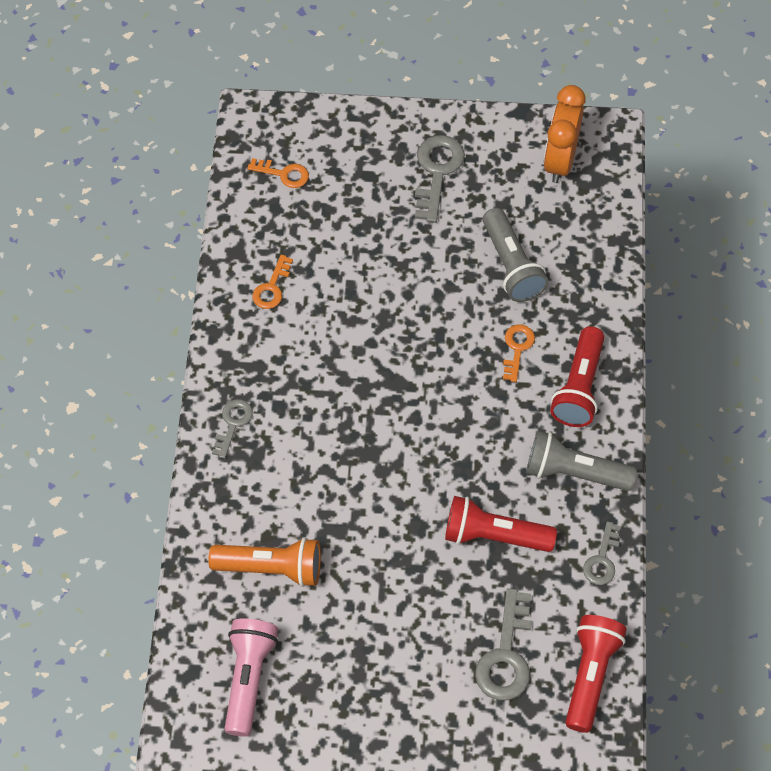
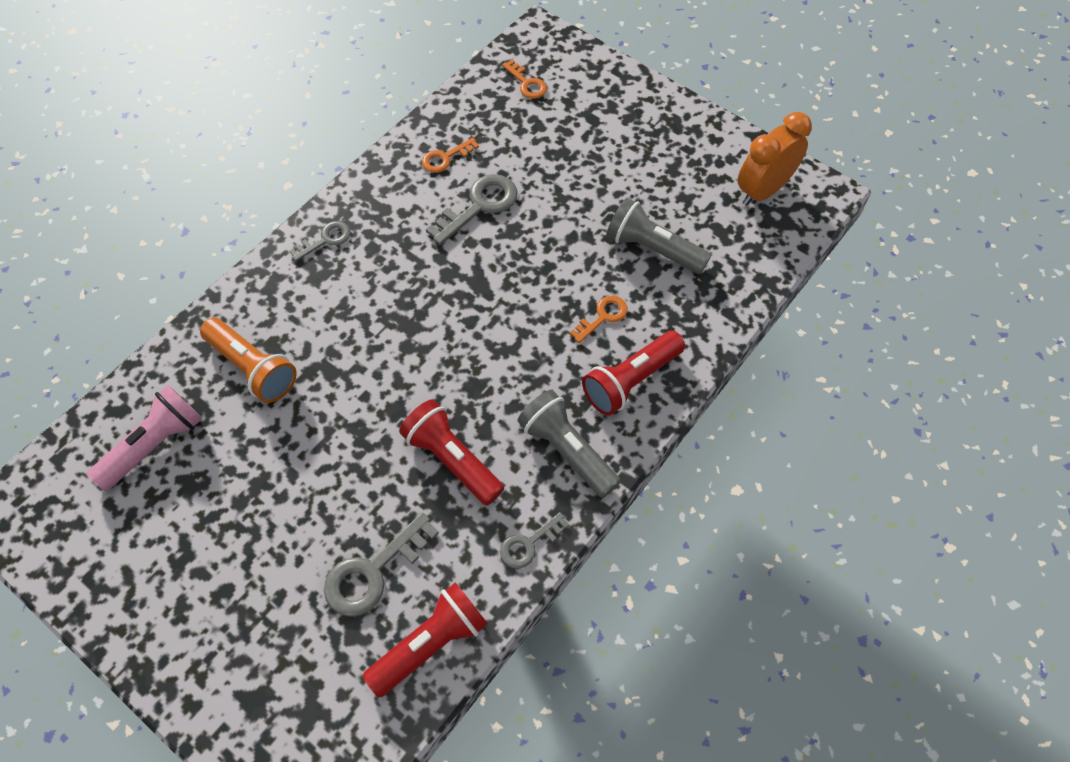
camera: 35 degrees right, 0 degrees up
grey key [415,135,465,223] -> grey key moved to [426,174,518,245]
grey flashlight [483,208,549,302] -> grey flashlight turned 105 degrees clockwise [607,198,711,274]

